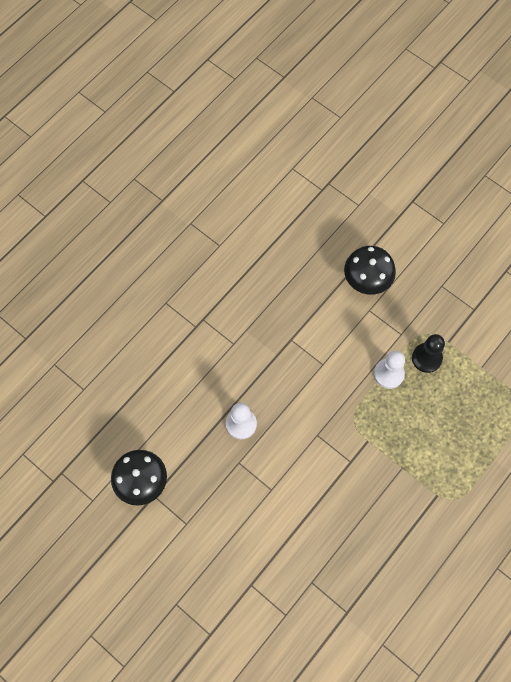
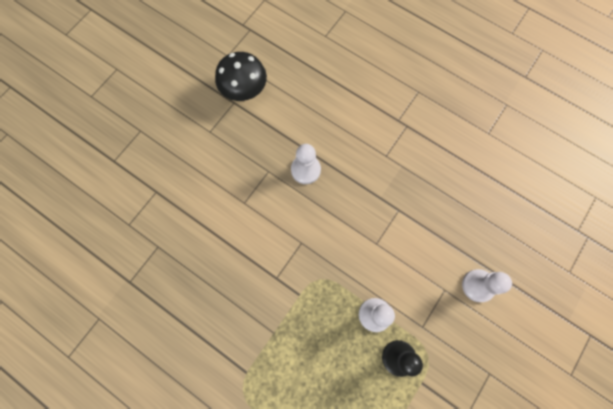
camera: 85 degrees right, 5 degrees up
black mushroom [344,246,396,295] -> white pawn [462,269,512,302]

